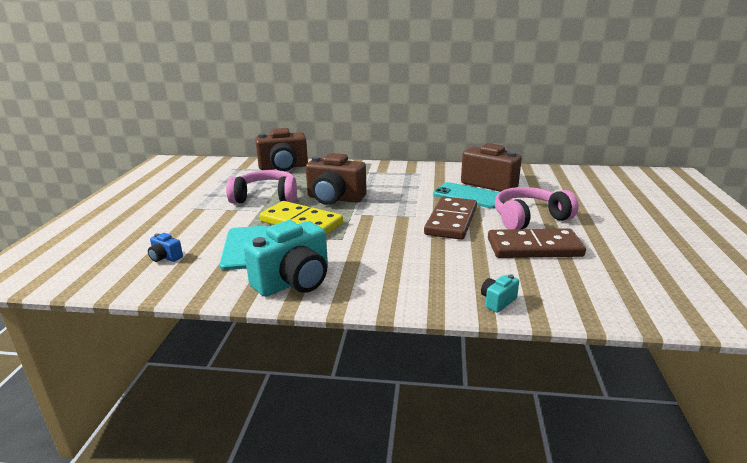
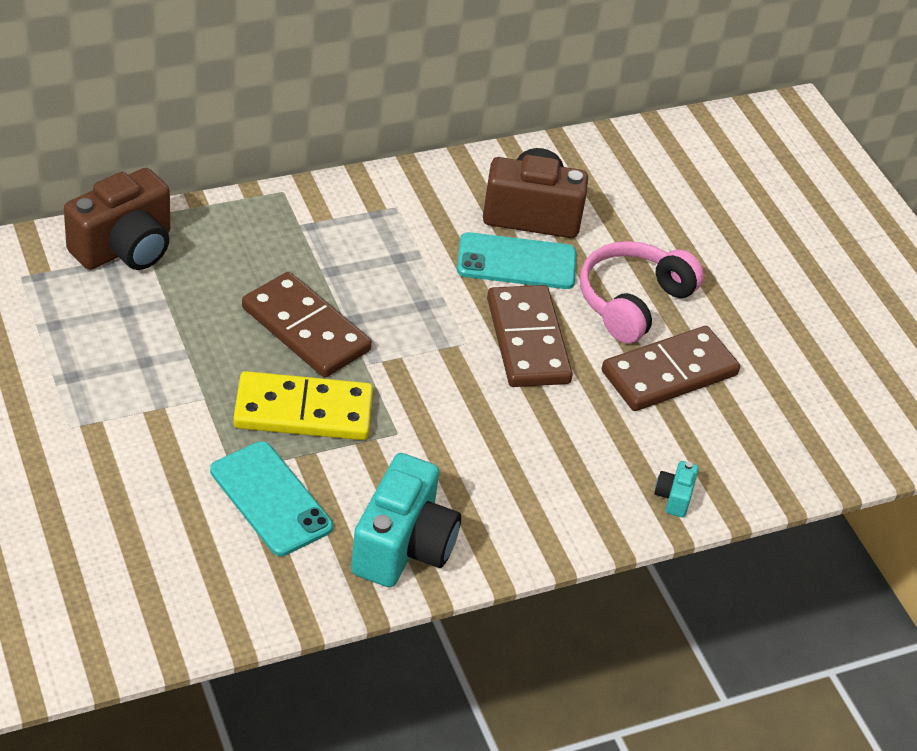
camera: 35 degrees left, 20 degrees up
blue camera [148,233,183,262] -> none
pink headphones [226,170,297,204] -> none
brown camera [306,153,367,205] -> brown domino [242,272,372,378]

